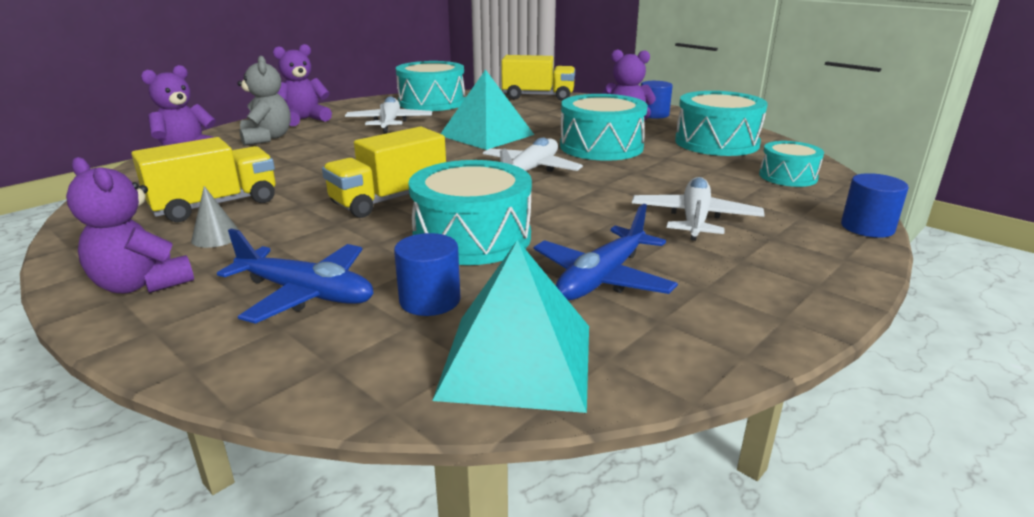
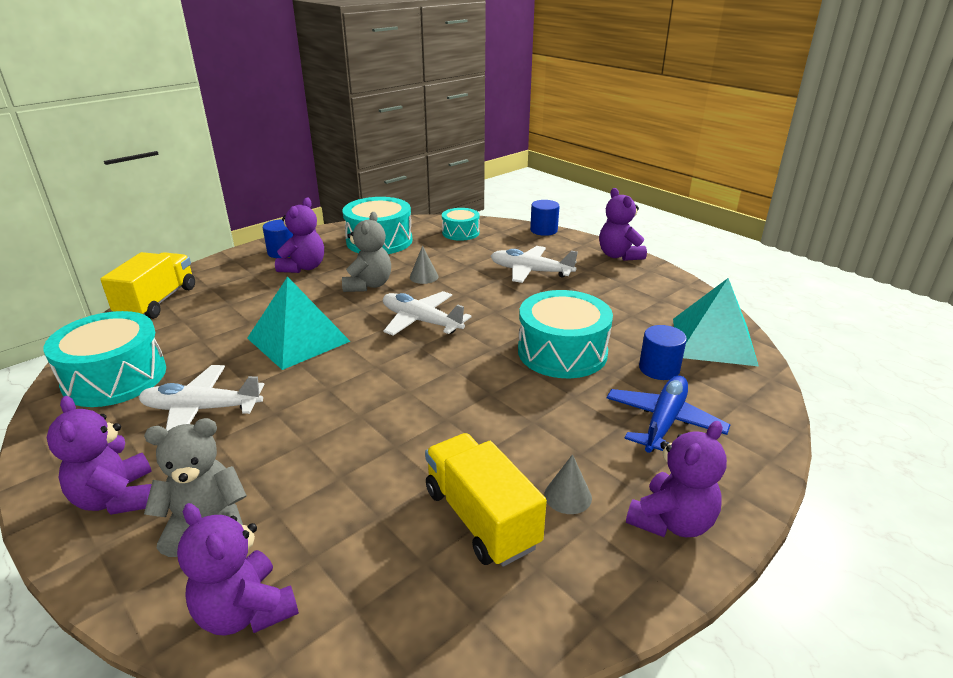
camera: 85 degrees left, 5 degrees up
yellow truck [322,126,446,218] -> none
blue plane [534,204,678,300] -> none
turquoise drum [560,94,648,161] -> grey teddy bear [342,212,391,292]
none -> grey cone [410,246,438,284]
none -> purple teddy bear [599,188,647,261]

